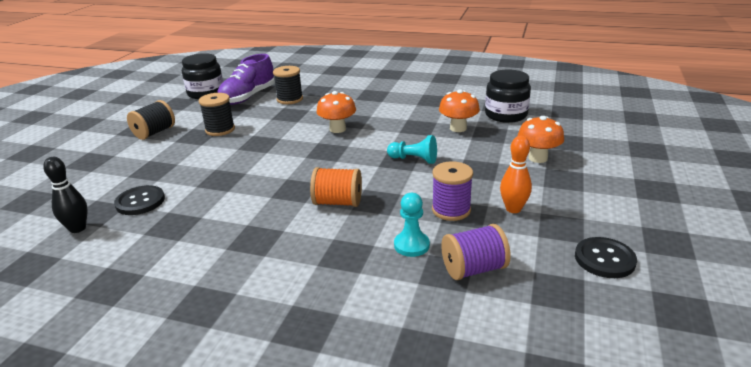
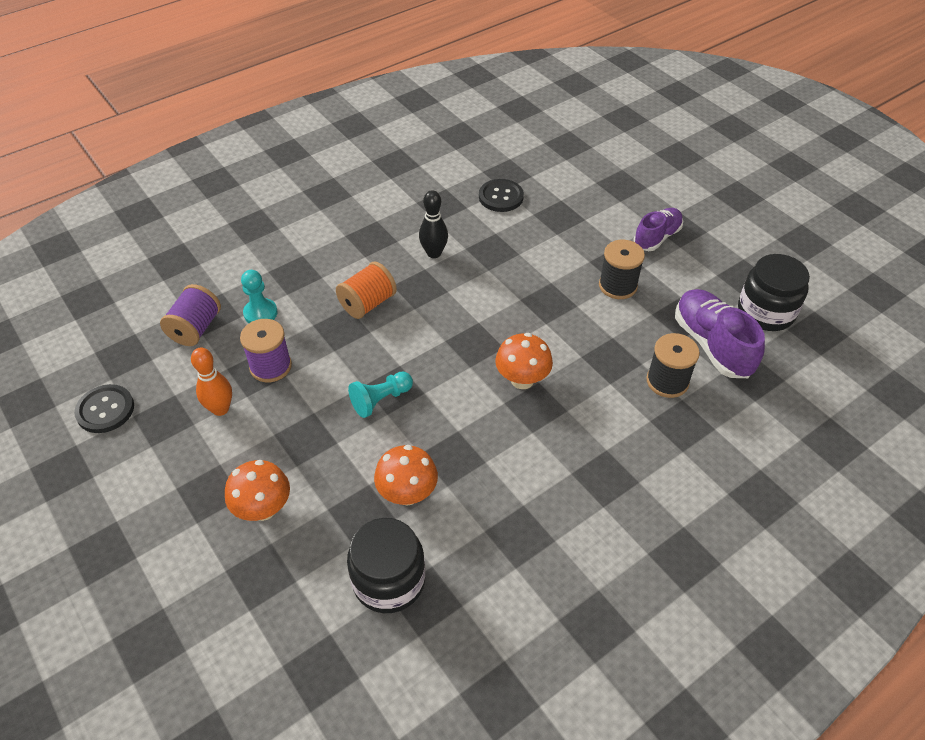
camera: 125 degrees right, 20 degrees up
black bowling pin [43,157,88,233] -> black bowling pin moved to [419,190,448,258]
black spool [127,100,175,140] -> purple shoe [633,208,683,251]

